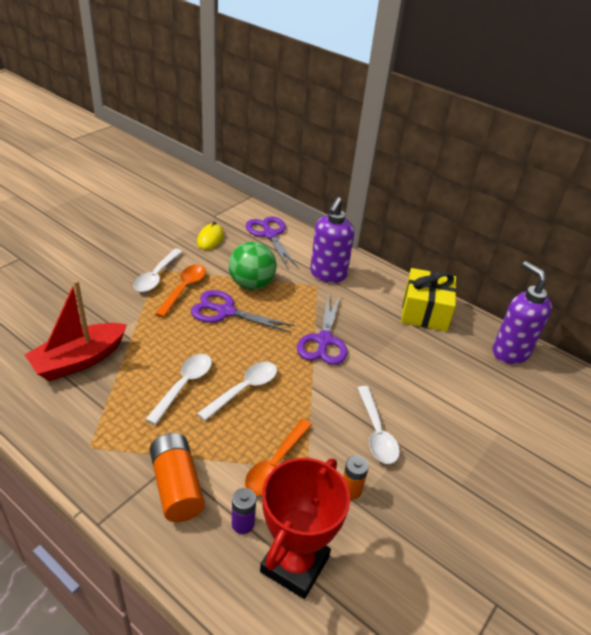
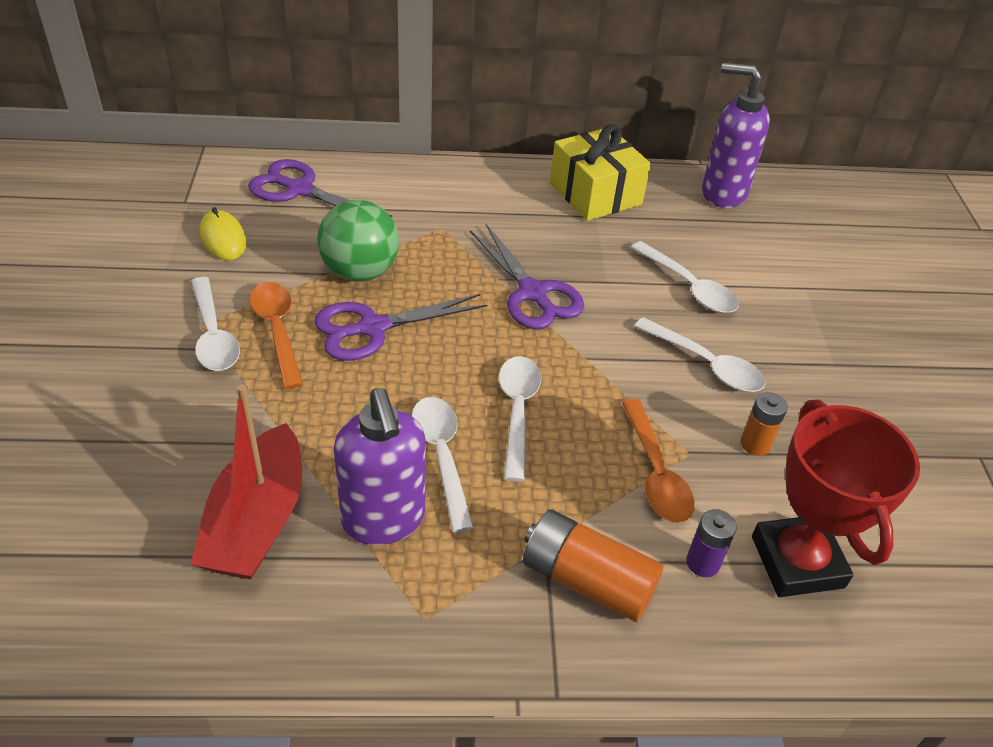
camera: 40 degrees left, 5 degrees up
purple soap dispenser [310,197,354,283] -> purple soap dispenser moved to [334,388,426,545]
none -> white spoon [631,241,739,313]

